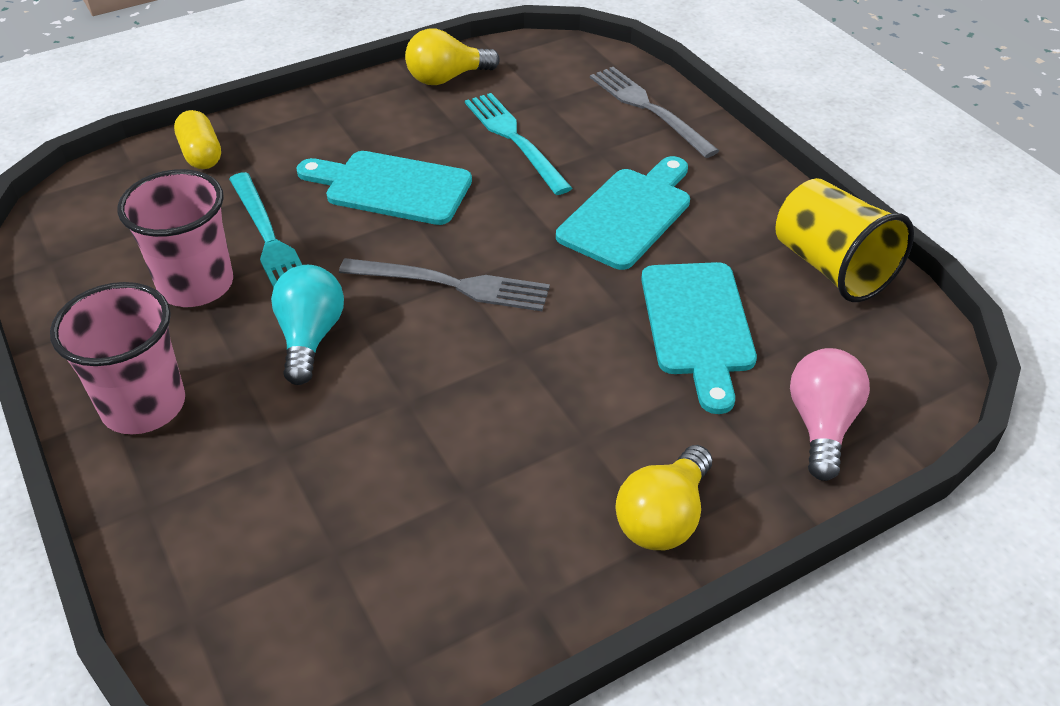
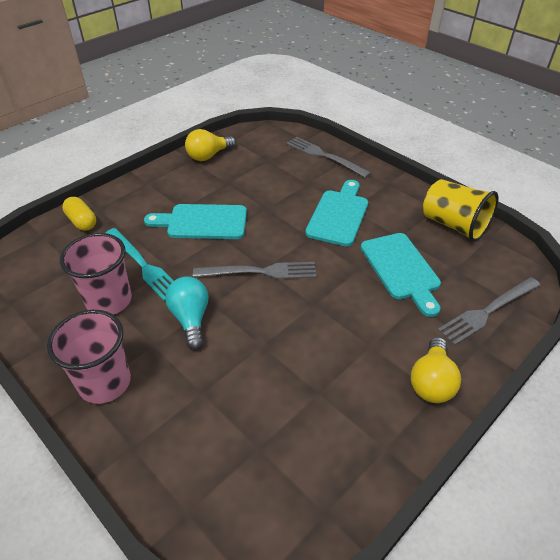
camera: 15 degrees left, 0 degrees up
turquoise fork [465,93,572,195] -> none
pink light bulb [790,348,870,481] -> grey fork [438,277,540,346]

